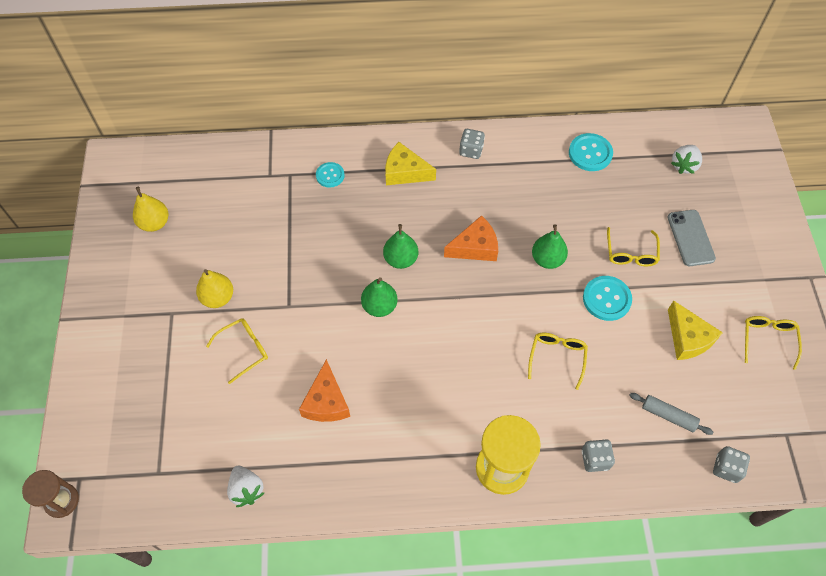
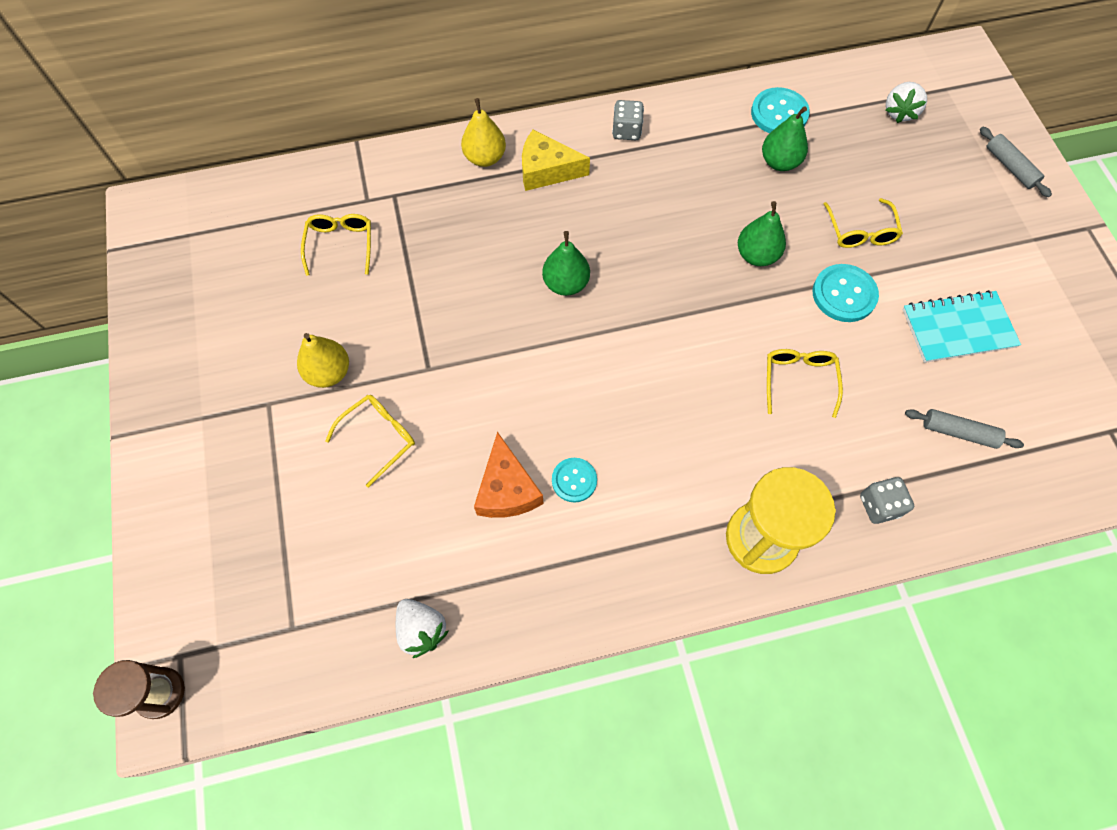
camera: 10 degrees left, 5 degrees up
yellow pear [133,187,169,232] -> yellow pear moved to [461,98,506,167]
turquoise button [316,162,345,188] -> turquoise button moved to [552,458,597,503]
green pear [361,277,398,317] -> green pear moved to [762,106,808,171]
orange cheese [444,215,498,261] -> none
grey phone [668,210,716,266] -> none
yellow cheese [668,300,723,360] -> turquoise notebook [902,290,1021,363]
grey dice [713,446,750,483] -> none
yellow glasses [745,316,802,370] -> yellow glasses moved to [301,214,371,276]
none -> grey rolling pin [980,127,1052,197]

